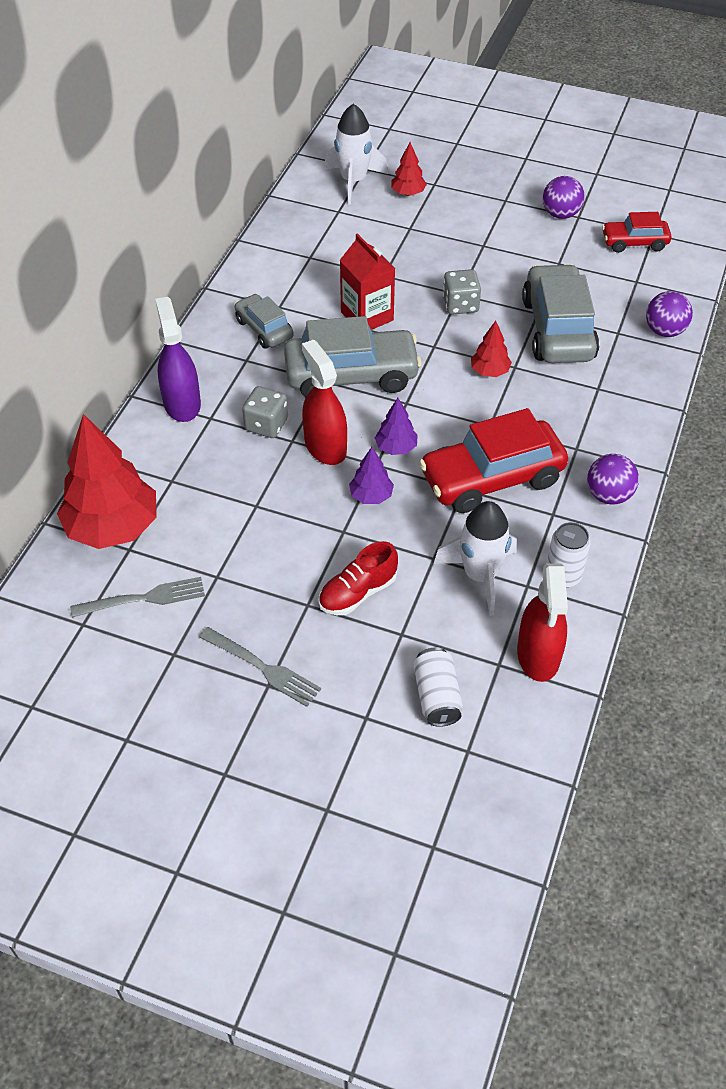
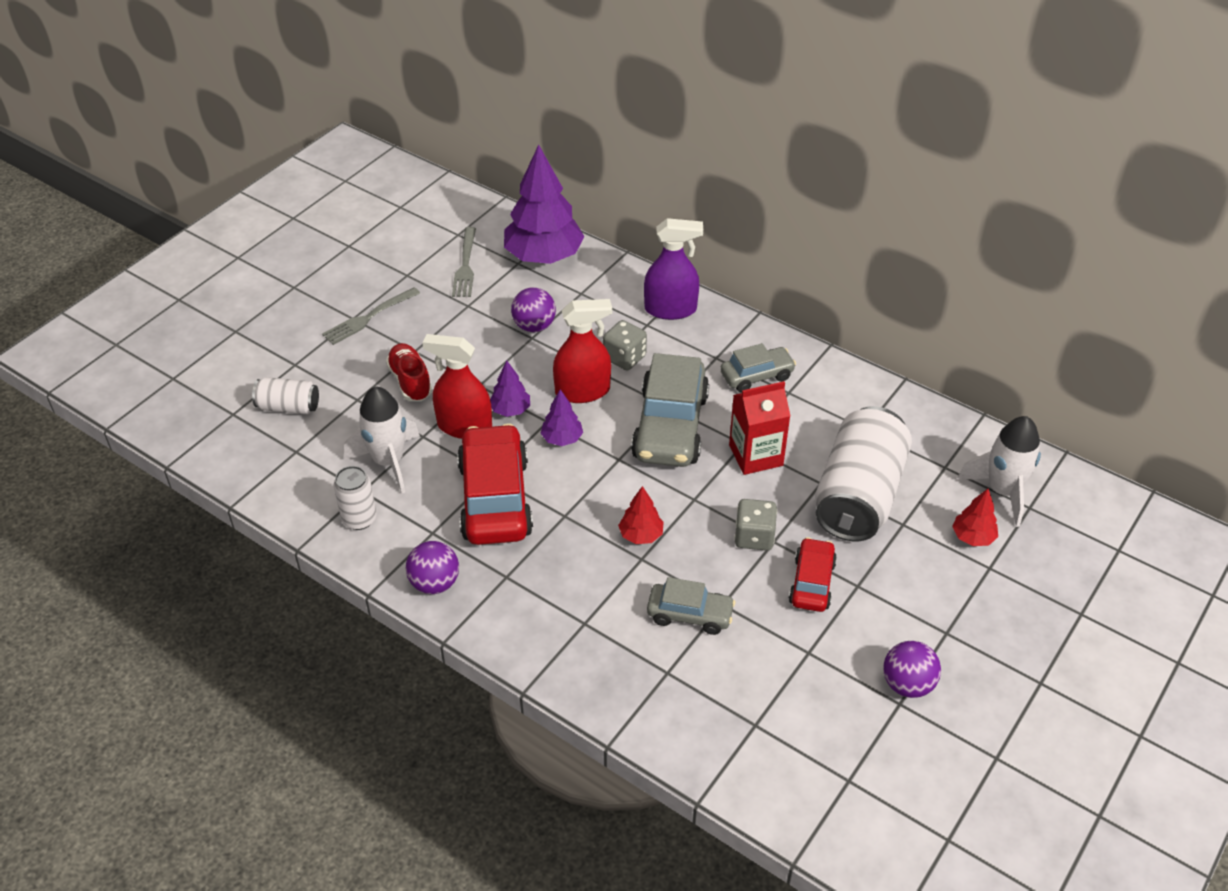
camera: 105 degrees right, 5 degrees down
red tree [57,414,157,549] -> purple tree [504,145,585,264]
red spray bottle [517,563,568,682] -> red spray bottle moved to [422,334,492,439]
grey car [522,264,599,363] -> grey car [647,577,735,635], size x0.55
red car [602,212,671,253] -> red car moved to [789,537,837,612]
purple ball [646,291,693,337] -> purple ball moved to [511,287,556,332]
none -> white can [815,406,912,541]

